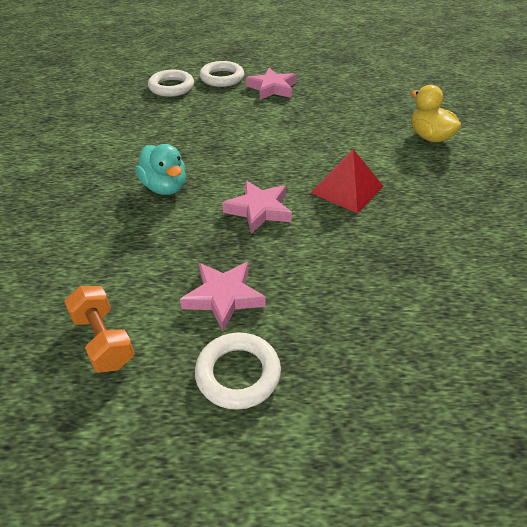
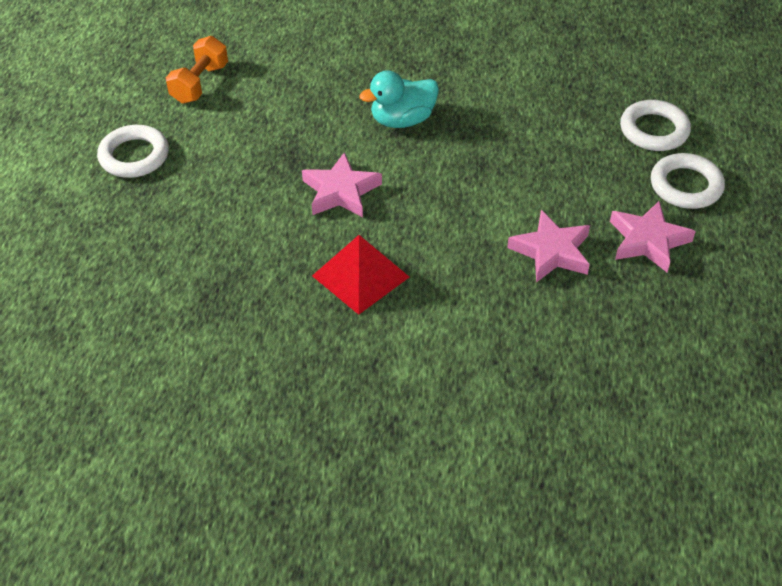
camera: 100 degrees right, 5 degrees up
orange dumbbell [64,286,135,373] -> orange dumbbell turned 45 degrees counterclockwise [166,36,228,104]
pink star [180,262,266,332] -> pink star moved to [507,210,590,282]
yellow duck [411,85,461,143] -> none

